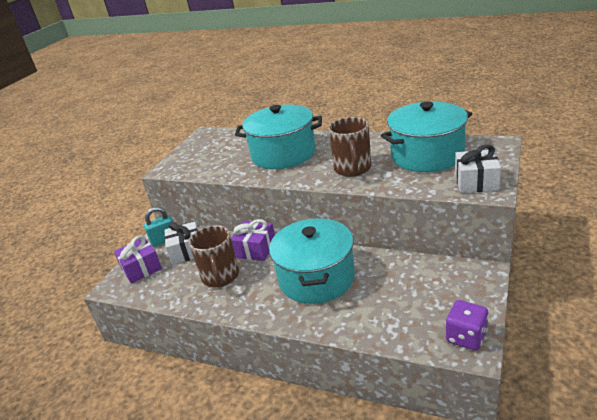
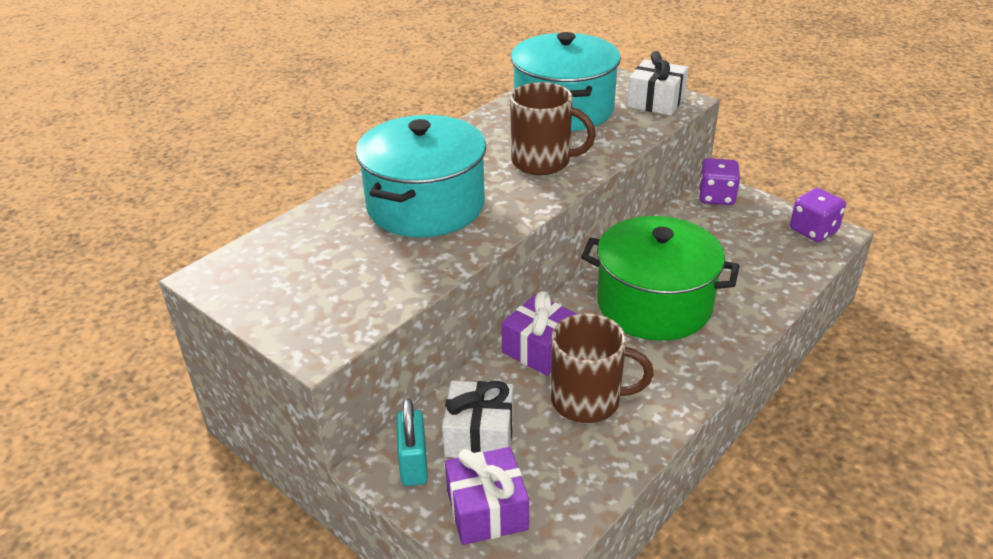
camera: 75 degrees left, 5 degrees up
turquoise pot [269,218,355,304] -> green pot [581,216,739,341]
none -> purple dice [699,158,740,205]

